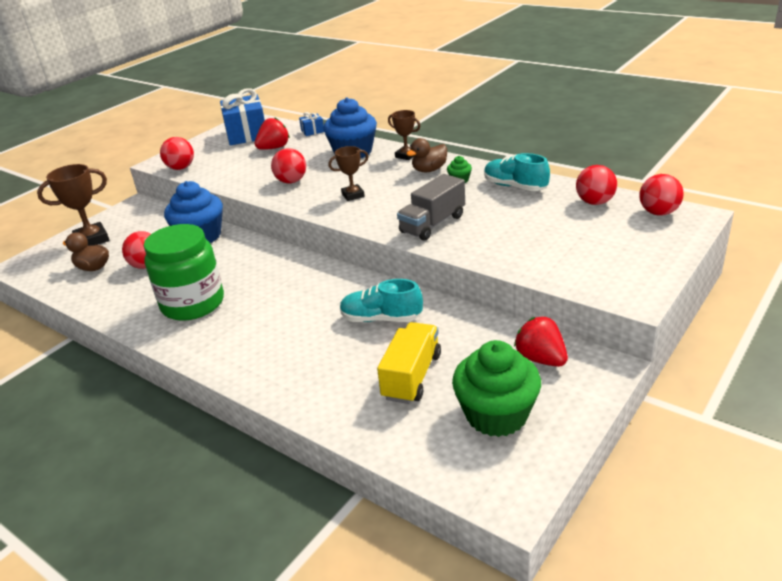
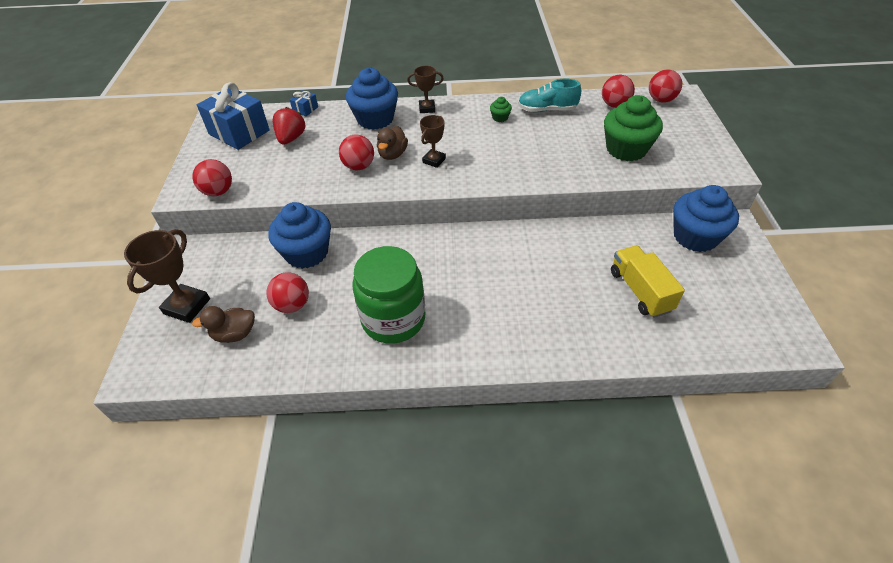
camera: 40 degrees left, 15 degrees up
turquoise shoe [340,279,423,322] -> none
grey truck [397,174,465,241] -> none
brown duck [406,138,447,172] -> brown duck moved to [377,126,408,160]
green cupcake [452,340,541,437] -> green cupcake moved to [604,95,663,161]
red strawberry [514,317,568,367] -> blue cupcake [673,185,739,252]

